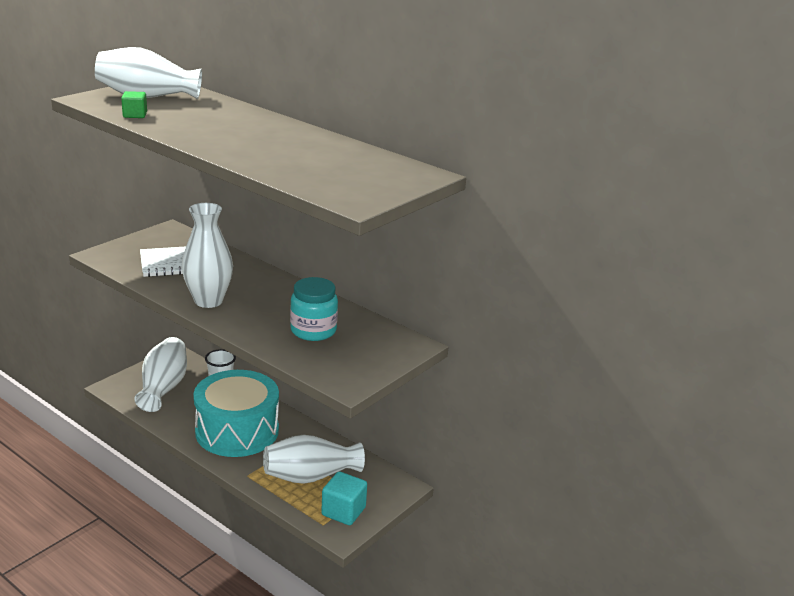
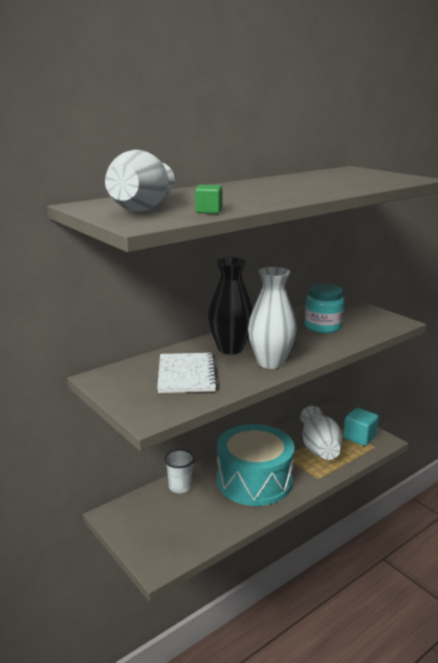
camera: 75 degrees left, 5 degrees down
white vase [134,337,187,412] -> none
none -> black vase [208,257,253,354]

